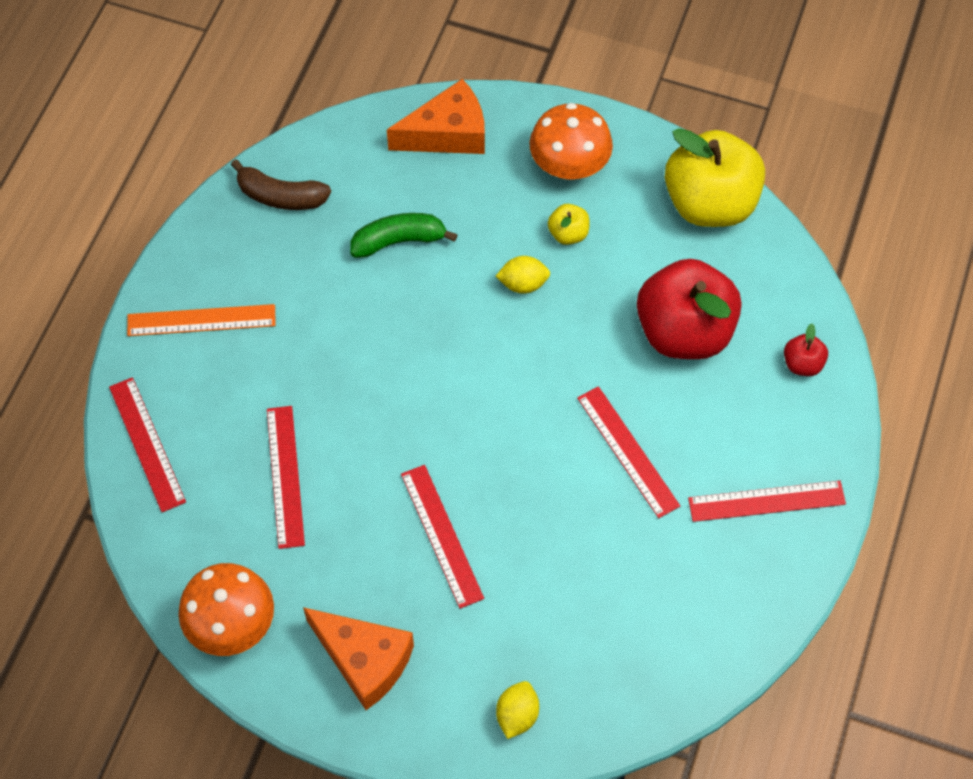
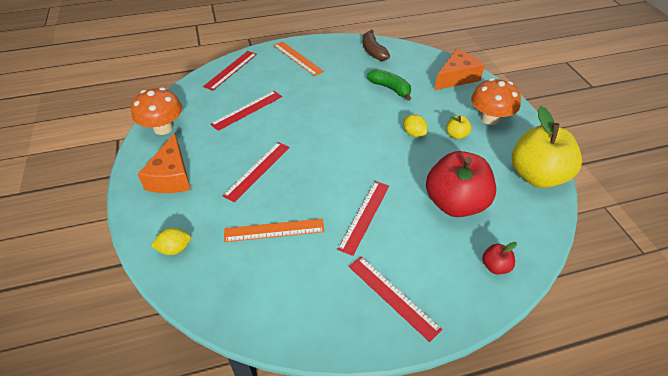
camera: 55 degrees right, 15 degrees down
orange cheese [387,79,485,154] -> orange cheese turned 75 degrees counterclockwise [434,49,485,90]
none -> orange ruler [224,218,325,242]

